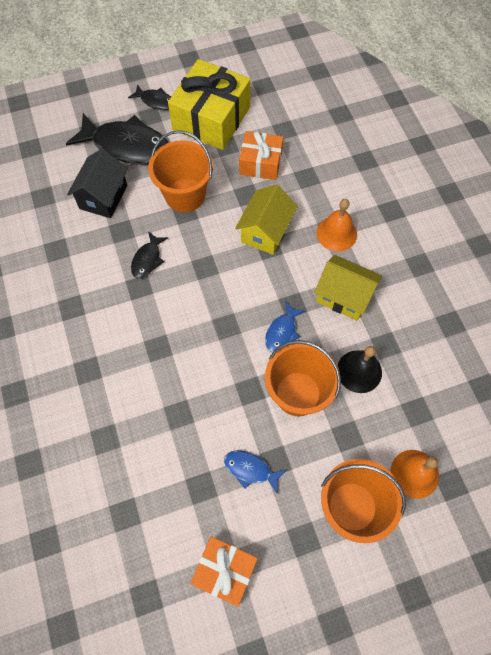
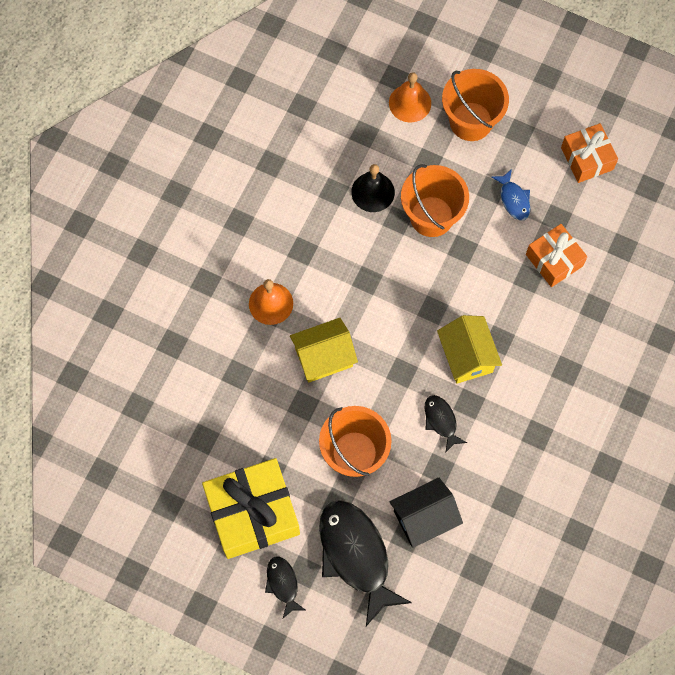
camera: 135 degrees left, 5 degrees up
black fish [131,231,168,279] -> black fish turned 90 degrees counterclockwise [425,395,467,452]
orange gift [239,131,284,180] -> orange gift moved to [526,224,587,287]
blue fish [265,301,306,352] -> none
yellow house [314,255,382,321] -> yellow house moved to [437,315,502,384]

